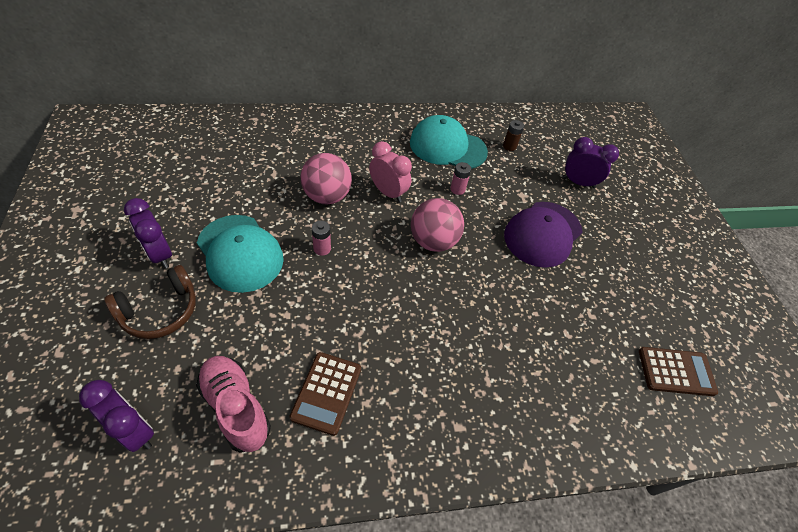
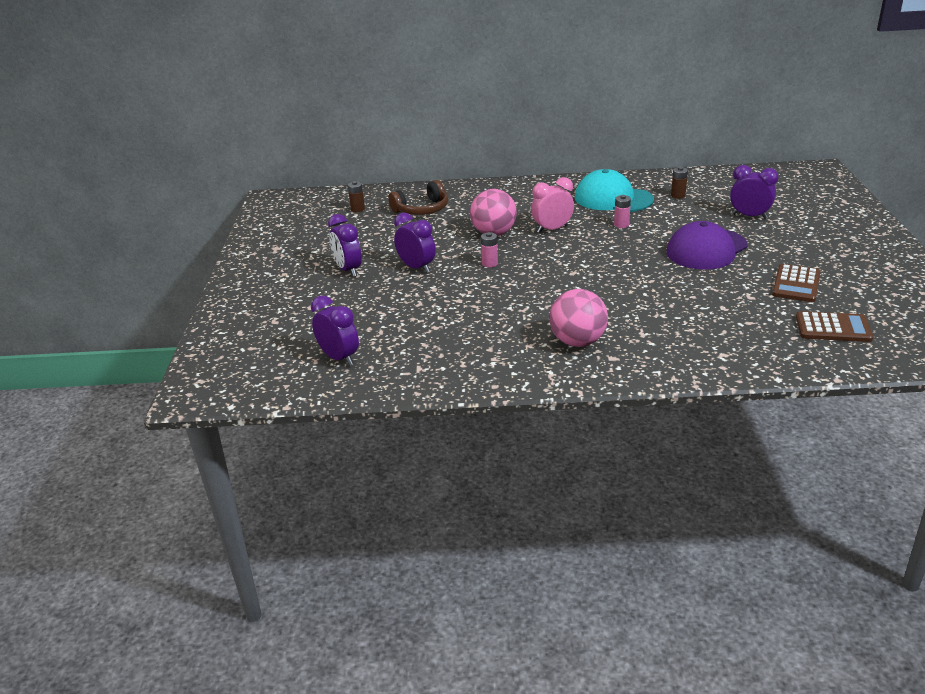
camera: 15 degrees right, 20 degrees down
brown headphones [104,265,196,339] -> brown headphones moved to [388,180,448,215]
pink shoe [196,356,271,453] -> none
turquoise cap [197,215,284,293] -> purple clock [394,212,436,273]
brown calculator [289,352,361,436] -> brown calculator moved to [772,264,821,302]
pink clock [369,141,412,203] -> pink clock turned 75 degrees counterclockwise [531,177,574,233]
pink ball [411,198,464,252] -> pink ball moved to [549,289,608,347]
none -> brown battery [348,181,365,212]

